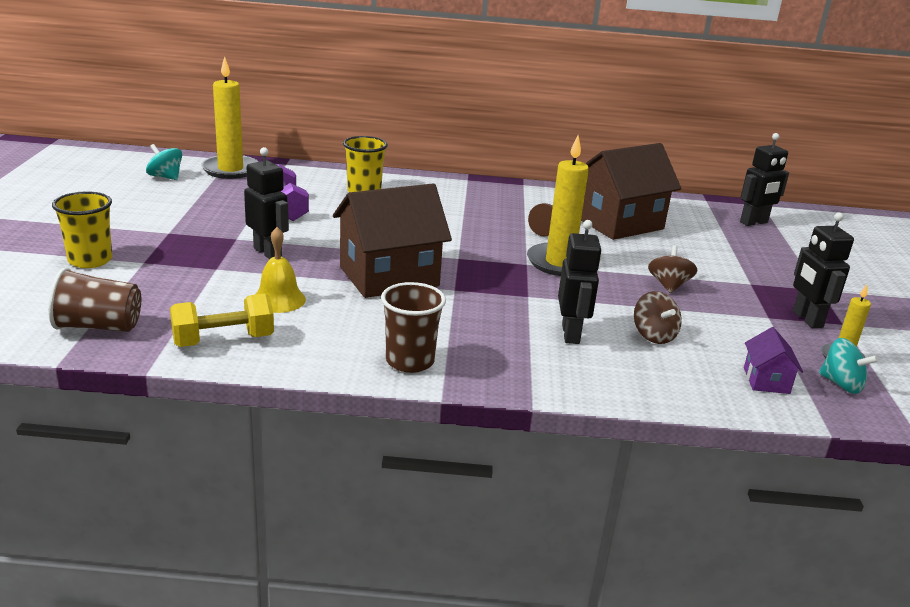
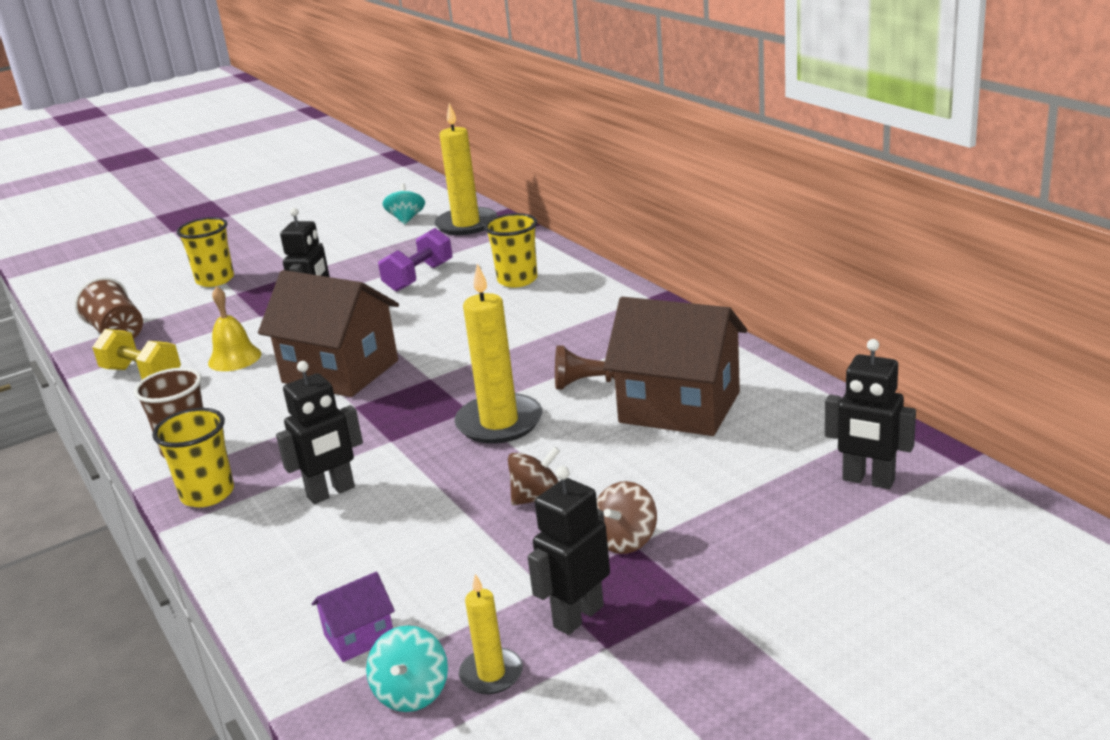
camera: 60 degrees right, 0 degrees up
brown spinning top [634,291,682,344] -> brown spinning top moved to [597,481,657,554]
none -> yellow cup [152,408,234,507]

